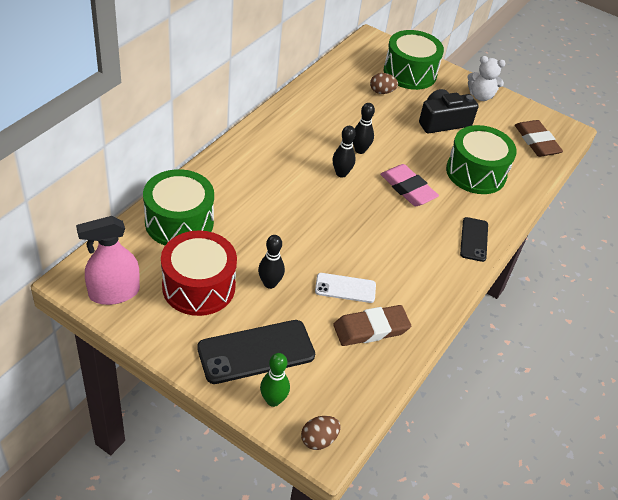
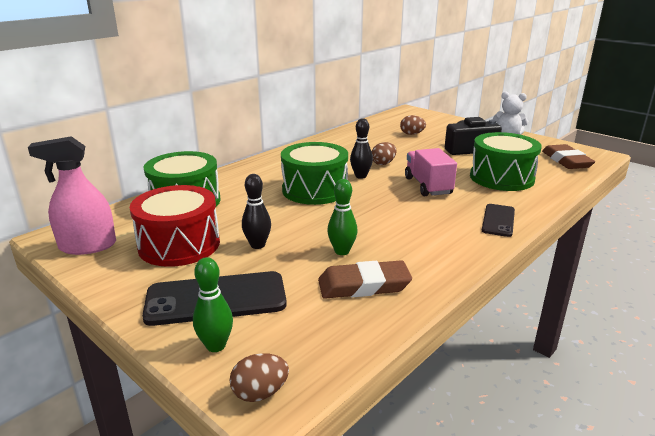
camera: 15 degrees right, 20 degrees down
white phone [315,273,376,303] -> green bowling pin [327,179,358,255]
black bowling pin [353,103,375,154] -> brown egg [372,142,396,165]
pink eraser [380,164,439,206] -> pink truck [405,148,457,197]
green drum [384,30,444,90] -> green drum moved to [281,142,348,205]

